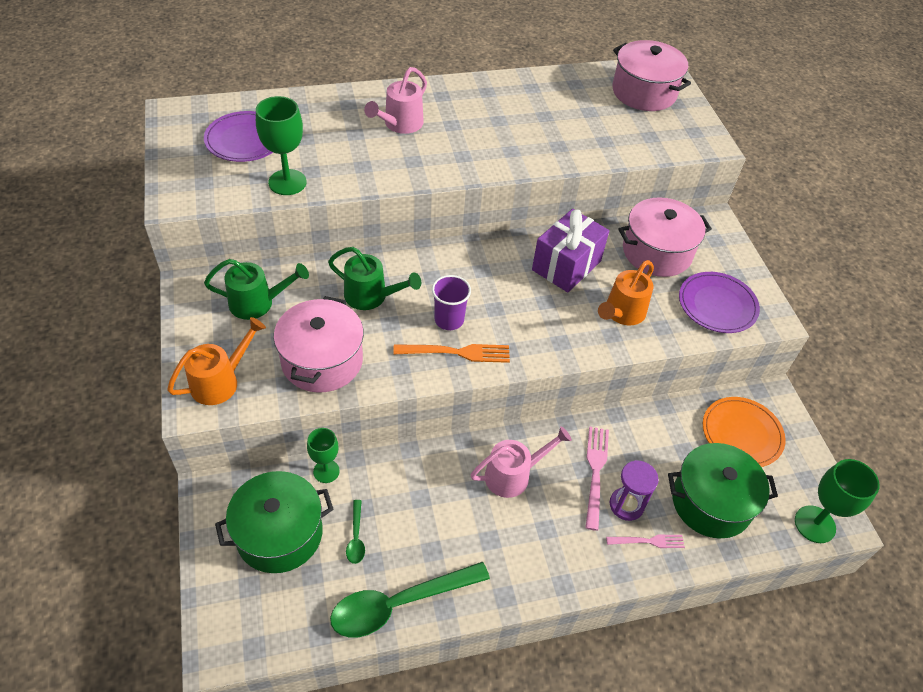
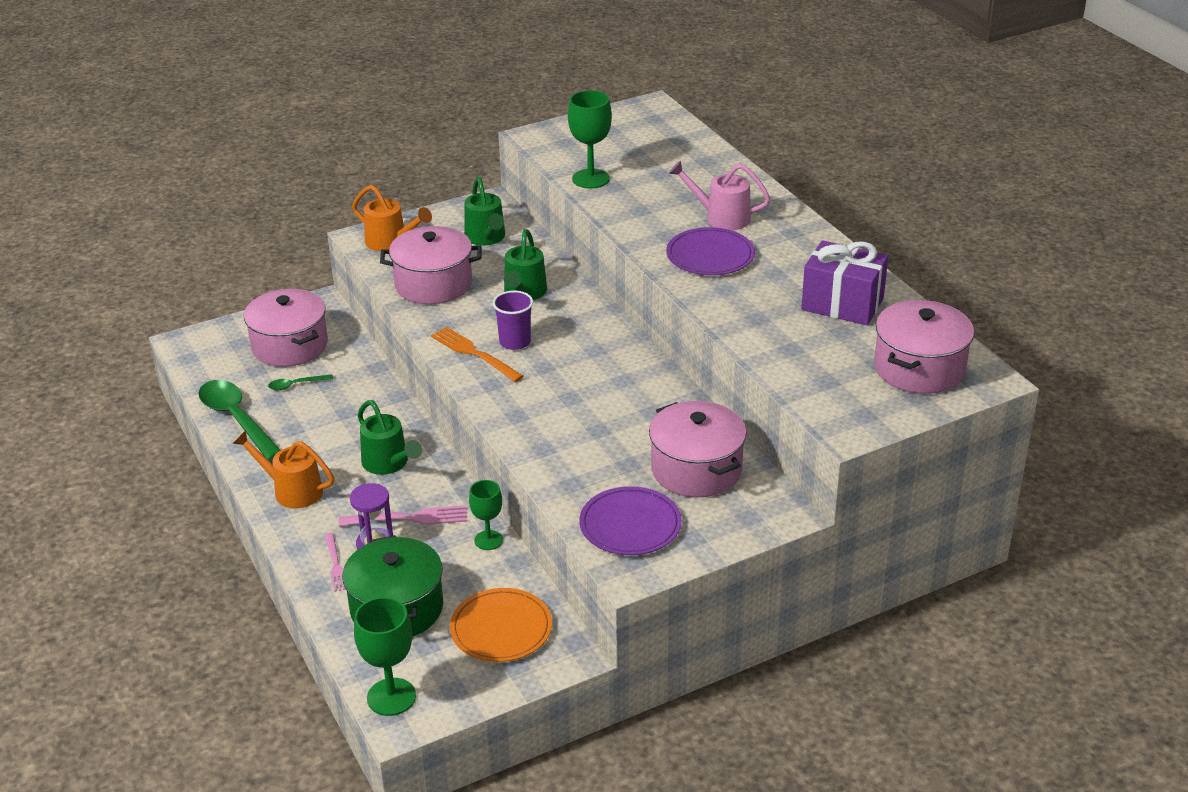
camera: 80 degrees right, 15 degrees down
purple plate [204,111,273,162] -> purple plate moved to [666,227,755,275]
green pot [215,471,334,573] -> pink pot [244,289,328,367]
green goblet [307,428,340,483] -> green goblet moved to [469,480,503,550]
orange fork [393,344,510,363] -> orange fork turned 150 degrees clockwise [431,327,524,382]
pink watering can [471,426,572,498] -> green watering can [358,400,422,475]
purple gift [532,209,609,292] -> purple gift moved to [801,240,888,325]
orange watering can [598,260,654,325] -> orange watering can moved to [232,430,334,509]

